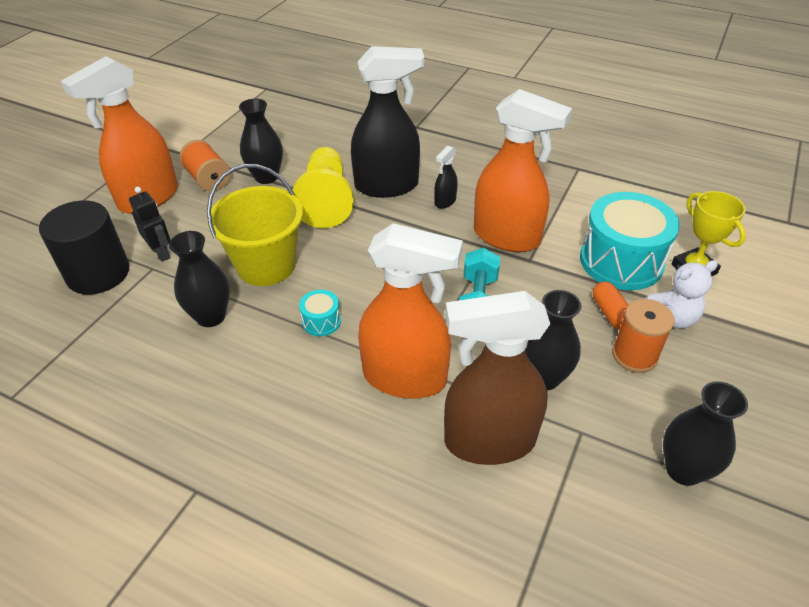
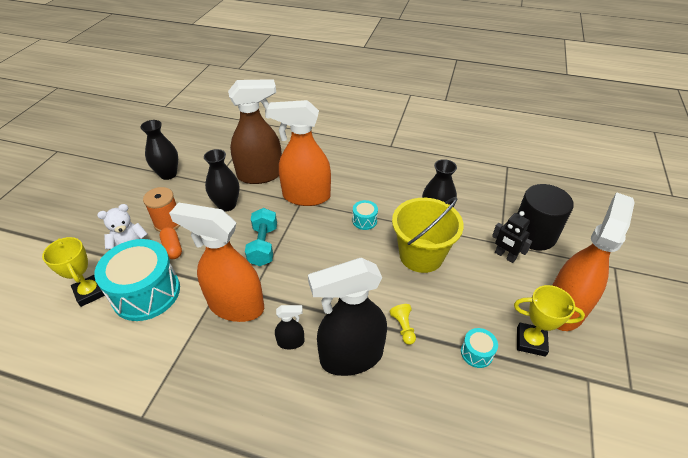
camera: 170 degrees right, 0 degrees up
orange spool [179,140,231,191] -> yellow trophy [514,285,585,357]
black vase [239,99,283,184] -> turquoise drum [461,328,498,368]
yellow pawn [292,147,353,228] -> yellow pawn [389,304,416,345], size x0.41
black spray bottle [434,146,457,209] -> black spray bottle turned 60 degrees clockwise [275,305,305,349]

